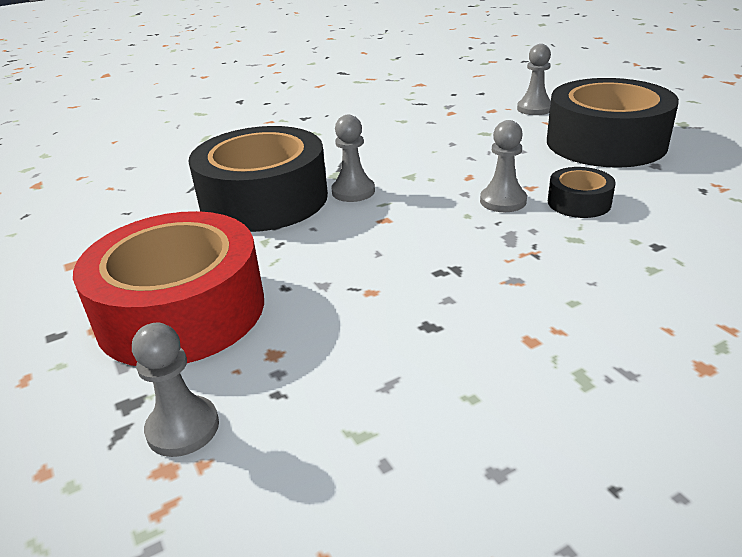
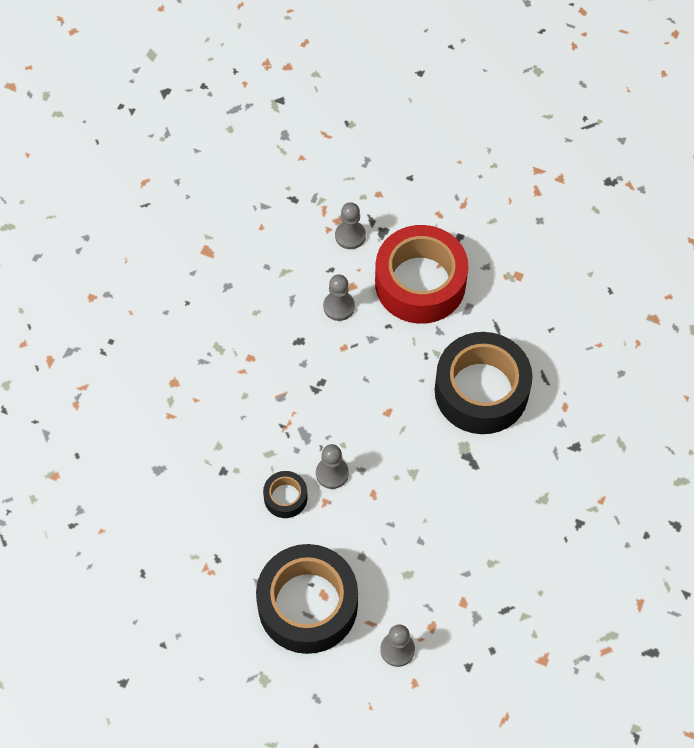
camera: 140 degrees right, 30 degrees up
grey pawn [331,115,375,202] -> grey pawn moved to [323,275,355,321]

